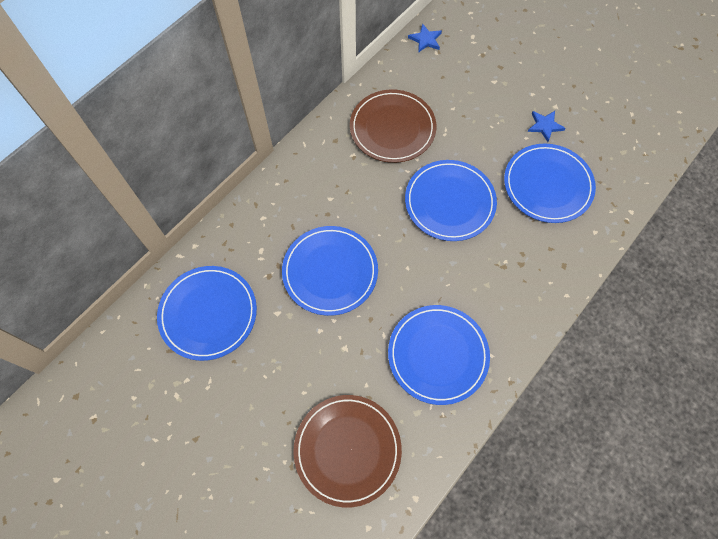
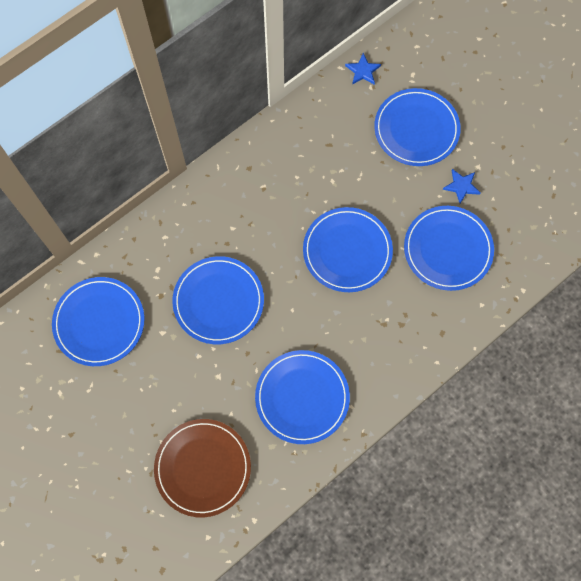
camera: 10 degrees right, 5 degrees up
brown plate [350,90,437,163] -> none
none -> blue plate [374,88,461,166]

